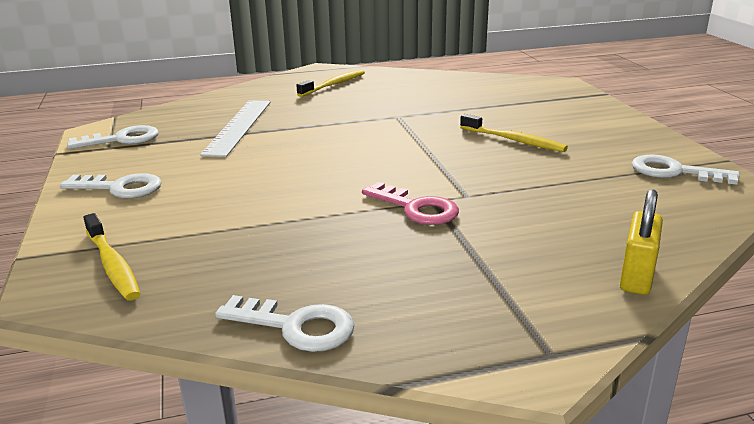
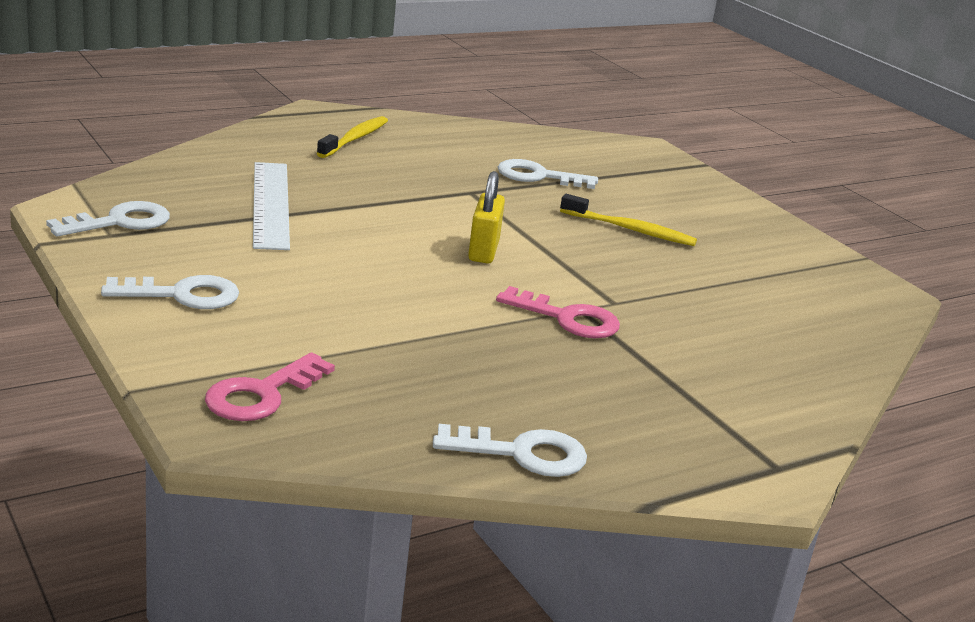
camera: 20 degrees left, 0 degrees up
yellow toothbrush [83,213,141,300] -> pink key [205,353,335,421]
yellow padlock [620,189,663,295] -> yellow padlock moved to [468,171,505,264]
white key [632,155,740,185] -> white key moved to [498,159,598,189]

